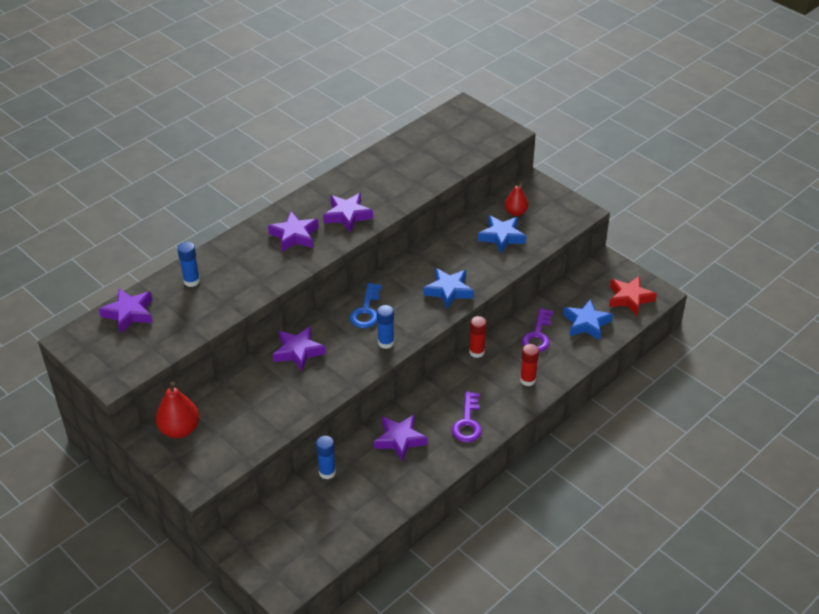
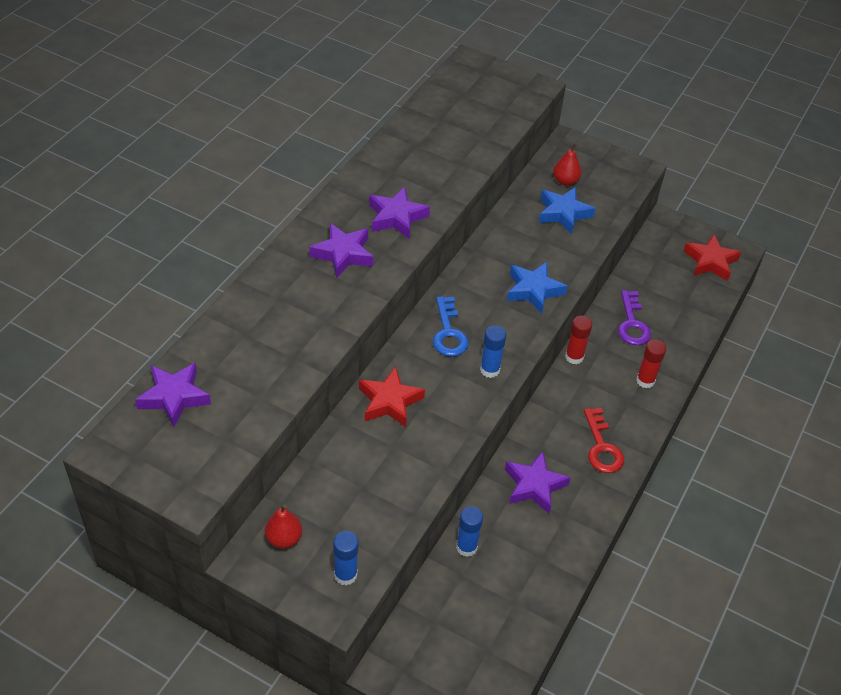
camera: 20 degrees left, 5 degrees up
red pear [156,381,199,438] -> red pear [265,504,302,548], size x0.66
blue glue stick [177,242,200,287] -> blue glue stick moved to [333,531,359,585]
purple star [273,326,326,372] -> red star [359,366,425,427]
purple key [452,391,482,443] -> red key [584,408,624,473]
blue star [563,299,613,340] -> none

